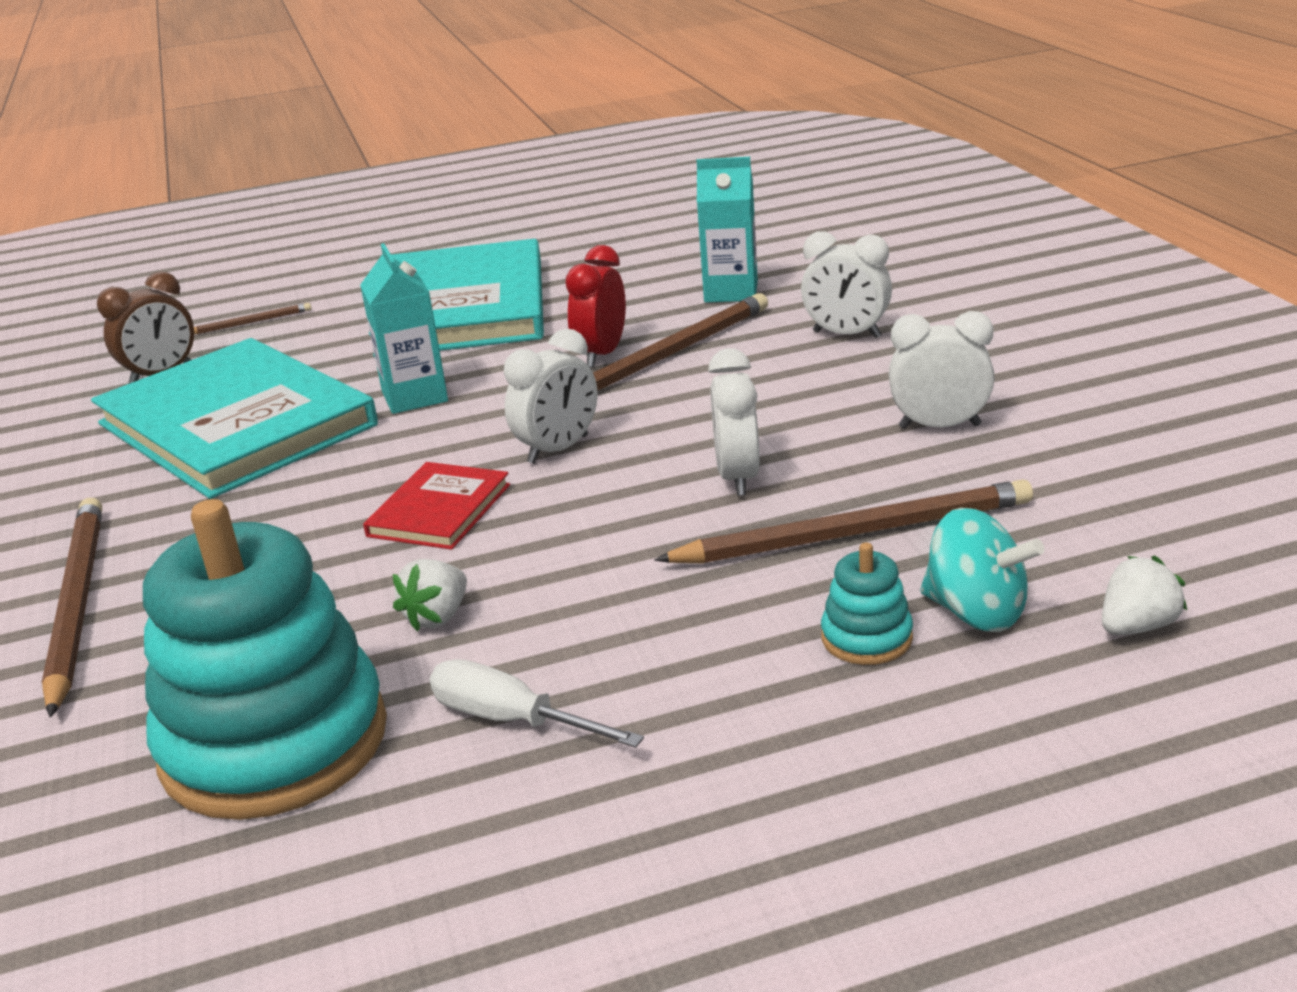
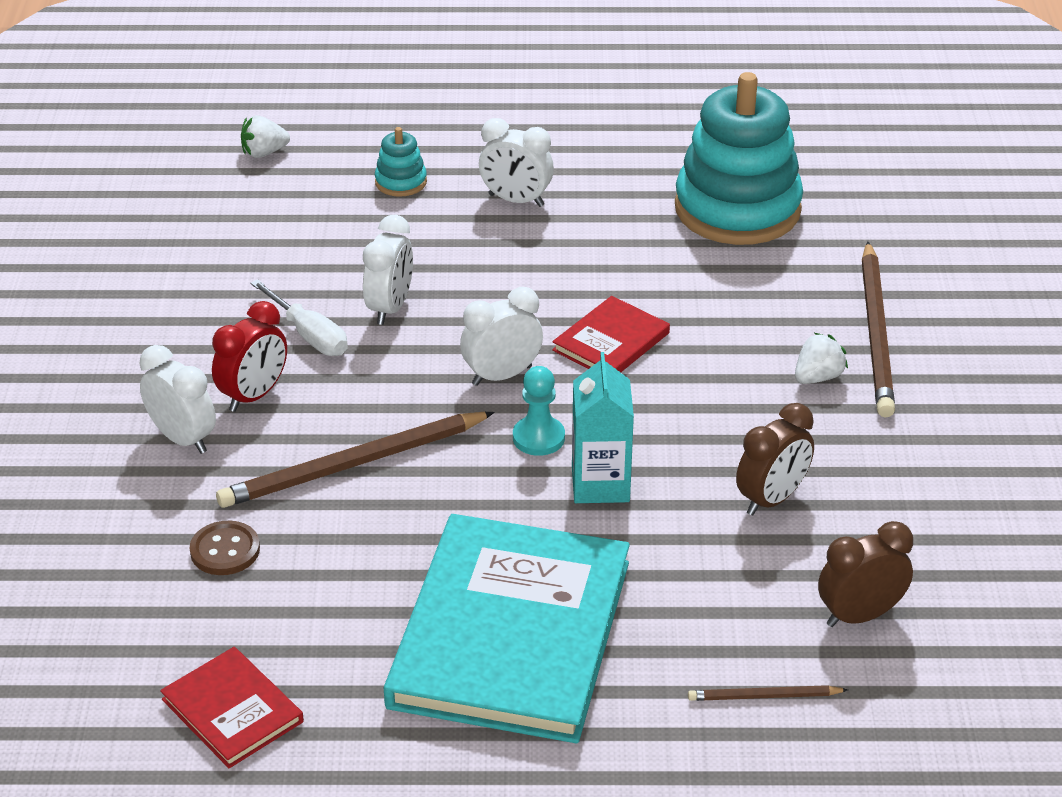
camera: 165 degrees left, 10 degrees up
turquoise book [91,338,378,499] -> brown clock [736,403,814,515]
white strawberry [393,559,467,631] -> white strawberry moved to [795,333,848,384]
white screwdriver [429,659,644,748] -> white screwdriver moved to [250,279,348,356]
red clock [565,245,626,367] -> red clock moved to [212,301,287,412]
brown pencil [654,479,1033,563] -> none
turquoise carton [696,157,758,303] -> brown button [190,521,260,575]
white clock [889,311,994,429] -> white clock moved to [479,118,554,207]
turquoise spinning top [920,508,1044,632] -> none
none -> red book [160,647,304,768]
none -> turquoise pawn [513,366,565,456]

